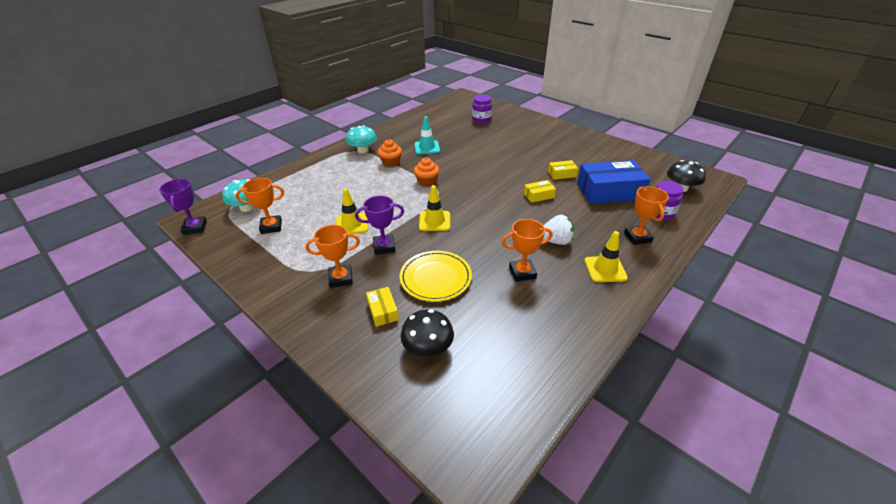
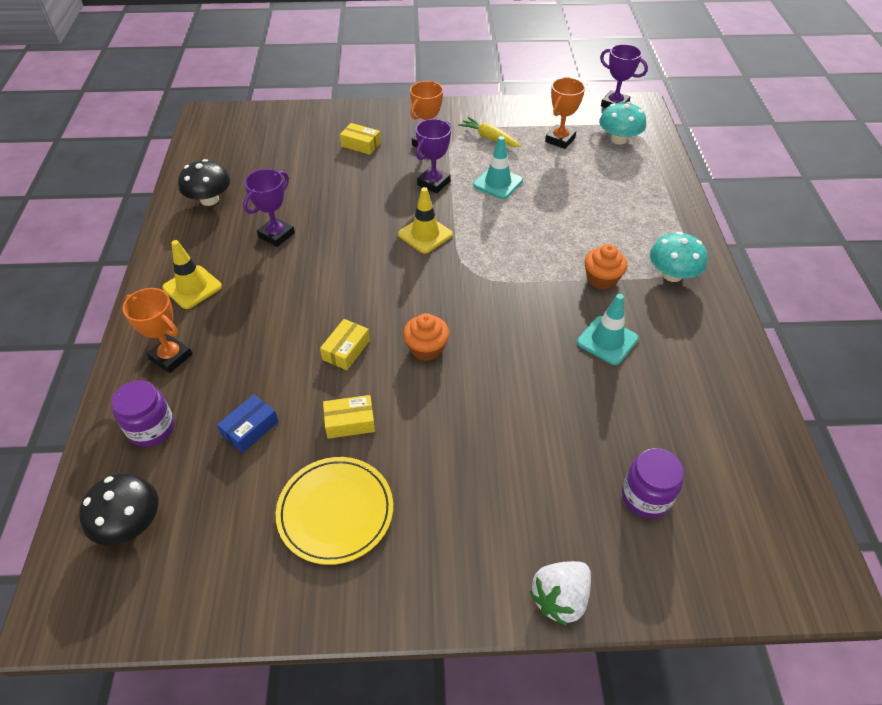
camera: 135 degrees right, 10 degrees up
yellow traffic cone [336,188,368,234] -> turquoise traffic cone [473,136,523,199]
yellow plate [400,251,472,302] -> yellow plate moved to [276,457,393,565]
black mushroom [400,309,454,357] -> black mushroom moved to [178,159,230,206]
orange cupcake [414,157,439,187] -> orange cupcake moved to [403,313,449,361]
orange trophy [502,219,553,282] -> purple trophy [243,169,295,247]
white strawberry [543,215,574,245] -> white strawberry moved to [529,561,591,626]
yellow box [548,160,578,180] -> yellow box turned 45 degrees clockwise [323,395,375,439]
blue box [577,160,651,204] -> blue box [217,394,279,453], size x0.46
none -> yellow carrot [458,117,521,147]

